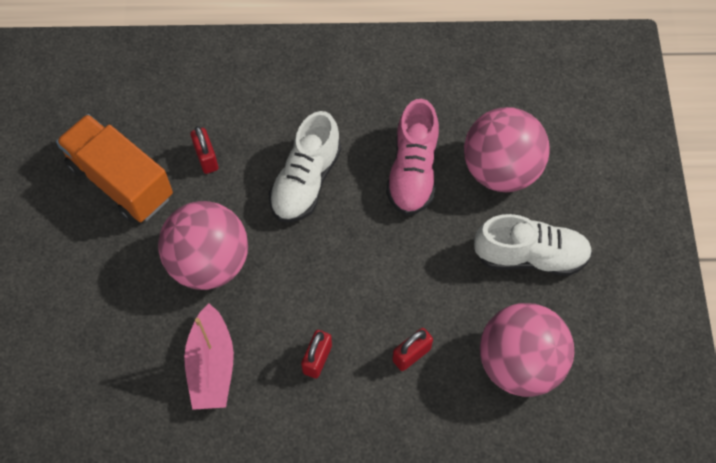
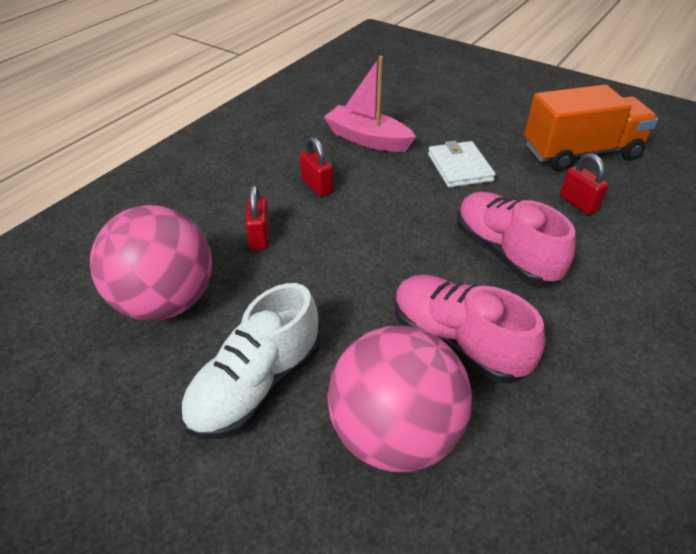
camera: 125 degrees right, 20 degrees down
pink ball [158,201,248,290] -> white wallet [428,141,496,188]
red padlock [191,126,218,174] -> red padlock turned 45 degrees clockwise [560,153,609,215]
white shoe [269,111,341,223] -> pink shoe [457,192,576,285]

